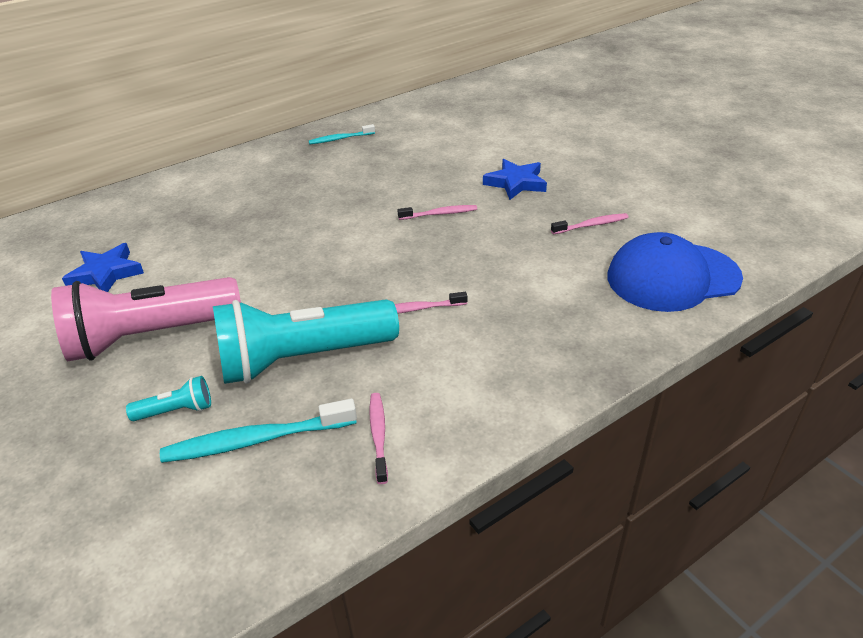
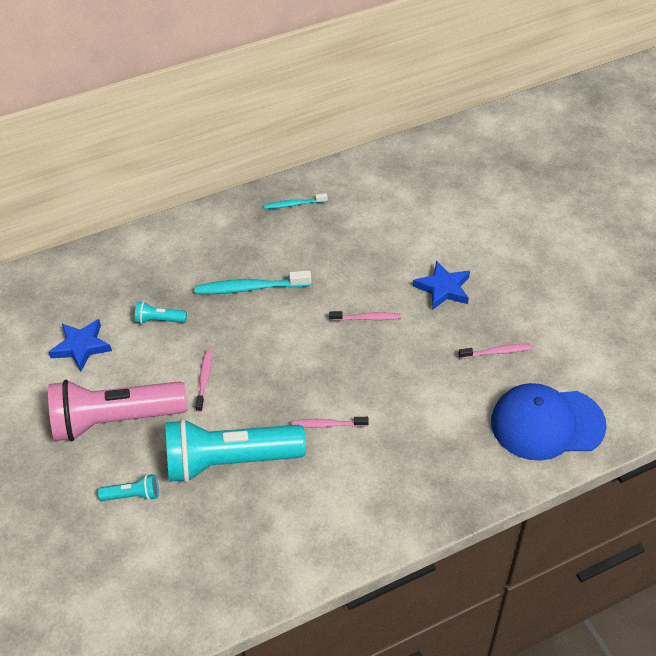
camera: 10 degrees right, 10 degrees up
turquoise toothbrush [160,399,357,463] -> turquoise toothbrush moved to [195,271,312,294]
pink toothbrush [370,393,388,484] -> pink toothbrush moved to [195,350,212,412]
none -> turquoise flashlight [135,301,187,324]

